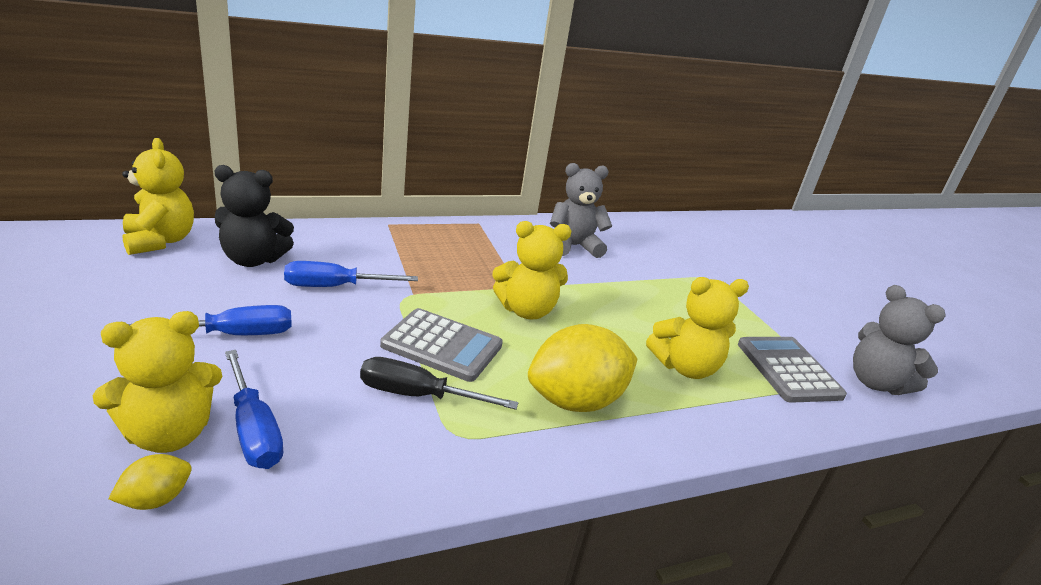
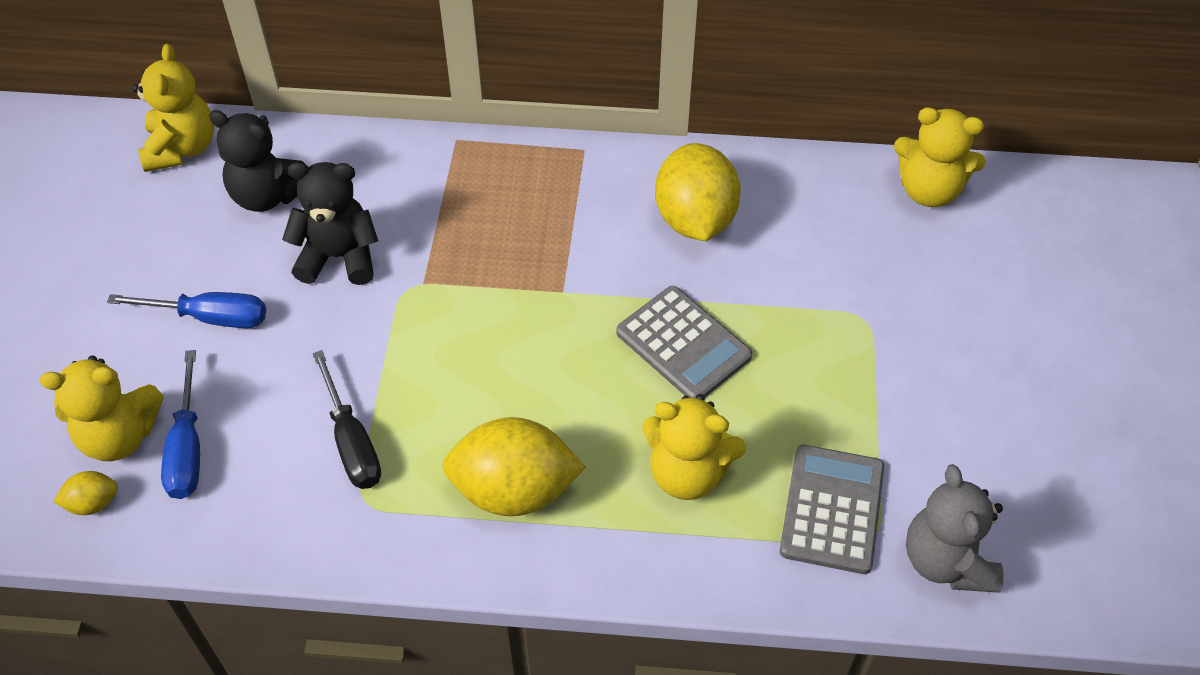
camera: 30 degrees right, 25 degrees up
blue screwdriver [284,261,418,287] -> black teddy bear [282,162,378,285]
black screwdriver [360,357,518,410] -> black screwdriver turned 150 degrees counterclockwise [312,350,381,489]
grey calculator [380,308,503,382] -> grey calculator moved to [616,286,752,398]
yellow teddy bear [493,221,571,319] -> yellow teddy bear moved to [894,107,986,207]
grey teddy bear [550,163,612,258] -> yellow lemon [655,143,741,241]

